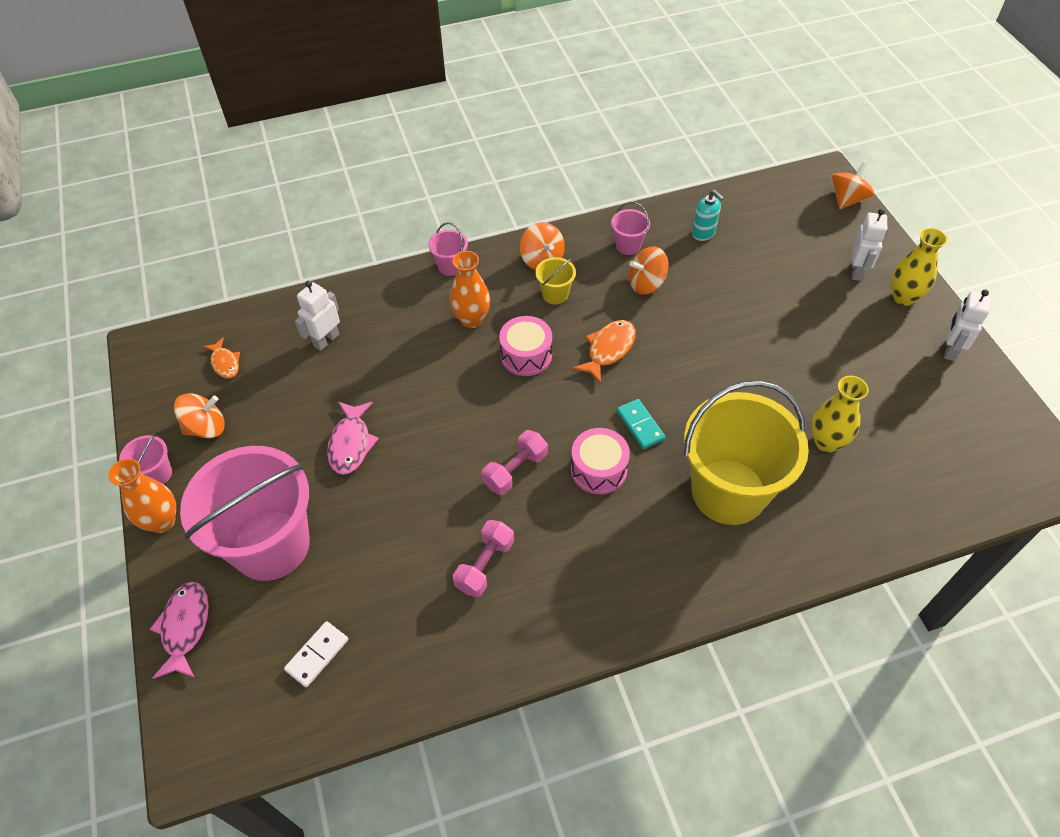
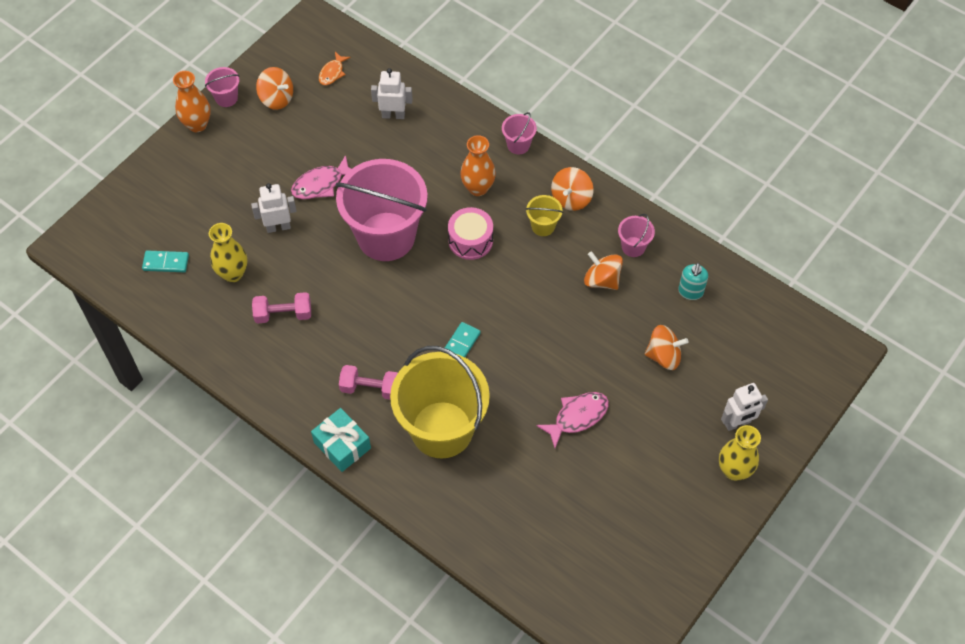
camera: 55 degrees right, 5 degrees up
pink fish [150,582,209,679] -> pink fish moved to [536,392,609,448]
pink bucket [180,446,310,581] -> pink bucket moved to [336,159,428,261]
white domino [284,621,348,687] -> turquoise domino [142,250,189,272]
pink dumbbell [482,430,548,495] -> pink dumbbell moved to [339,365,398,400]
pink drum [571,428,630,494] -> none
orange fish [572,320,636,384] -> none
yellow vase [811,376,869,453] -> yellow vase moved to [209,223,247,282]
orange spinning top [831,163,874,209] -> orange spinning top moved to [644,325,689,370]
white robot [944,290,991,361] -> white robot moved to [251,183,297,233]
none -> turquoise gift [311,408,371,472]

